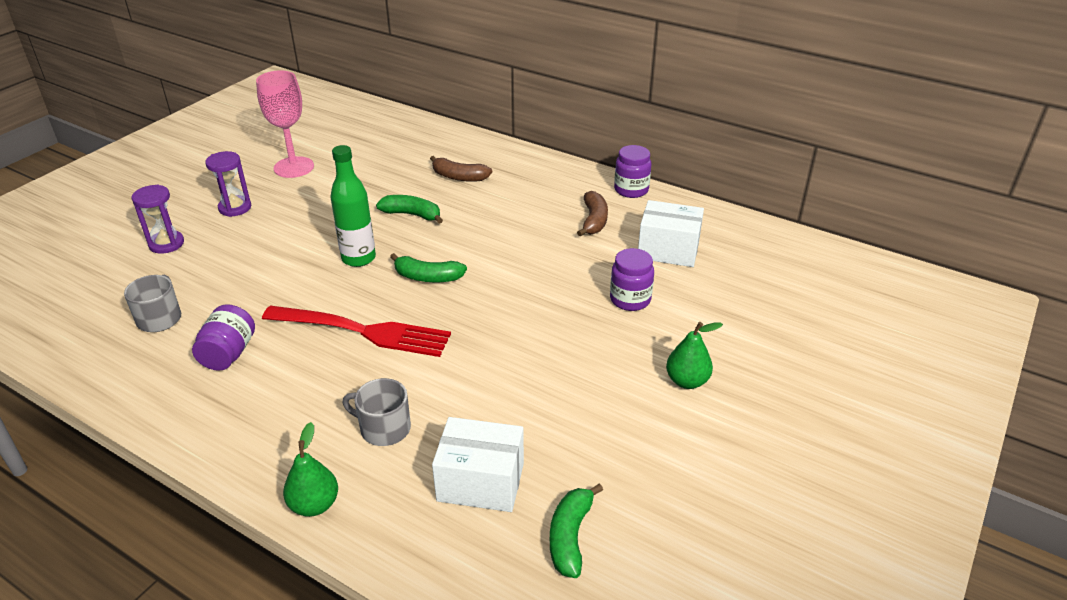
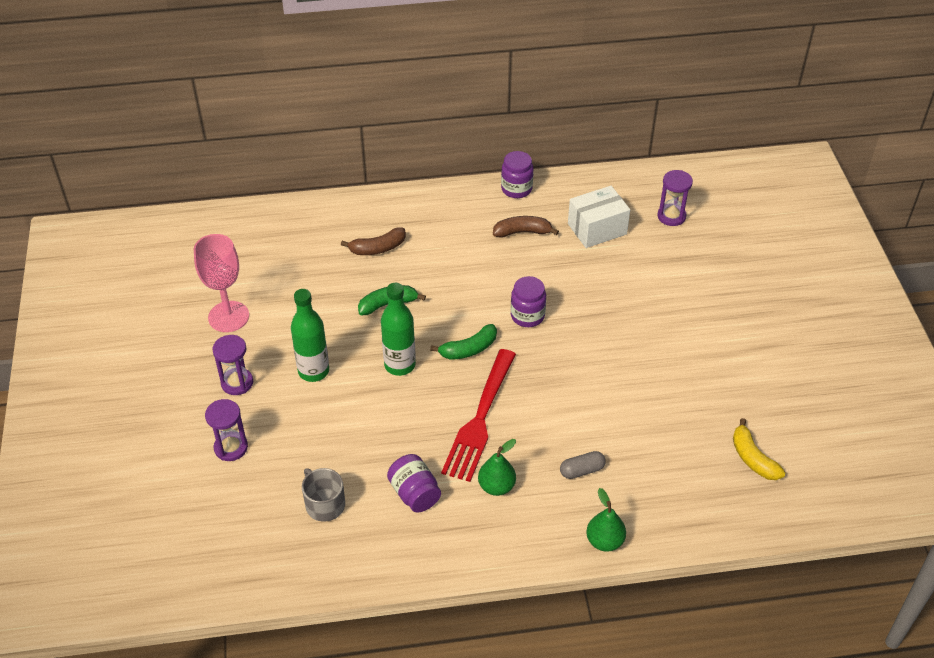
camera: 40 degrees left, 10 degrees up
red fork [262,306,451,357] -> red fork turned 135 degrees clockwise [441,349,516,482]
grey mug [342,378,411,446] -> grey capsule [560,451,606,479]
white box [432,417,524,512] -> none
green banana [550,484,603,578] -> yellow banana [733,418,786,480]
brown banana [577,191,608,236] -> brown banana turned 60 degrees counterclockwise [493,216,559,238]
purple jar [610,248,654,311] -> purple jar moved to [511,276,546,327]
green pear [666,322,723,389] -> green pear moved to [478,439,516,496]
none -> green bottle [291,289,329,382]
none -> purple hourglass [657,170,693,226]

